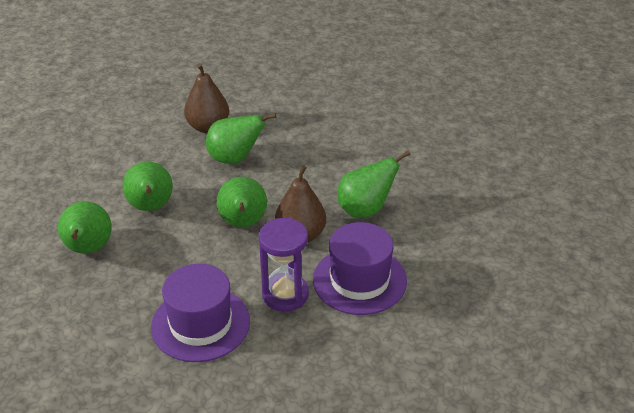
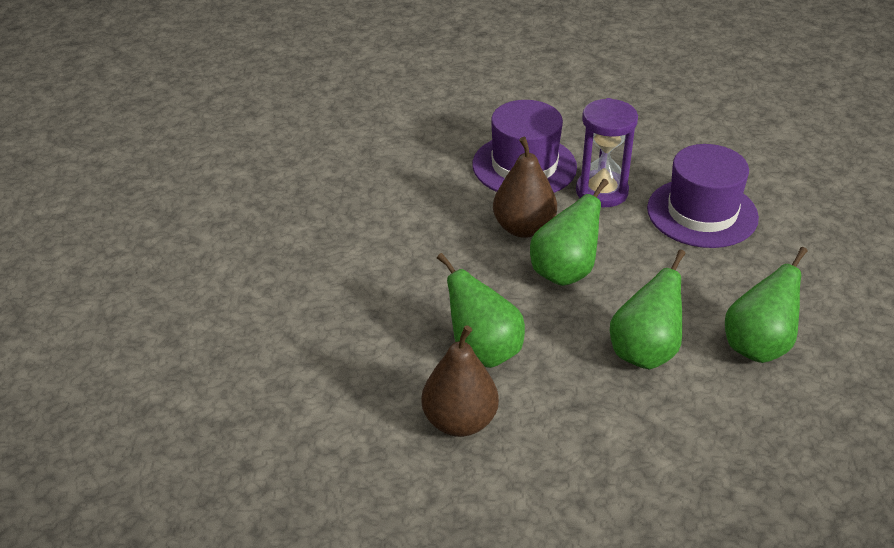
camera: 135 degrees left, 0 degrees up
green pear [337,151,411,218] -> none

